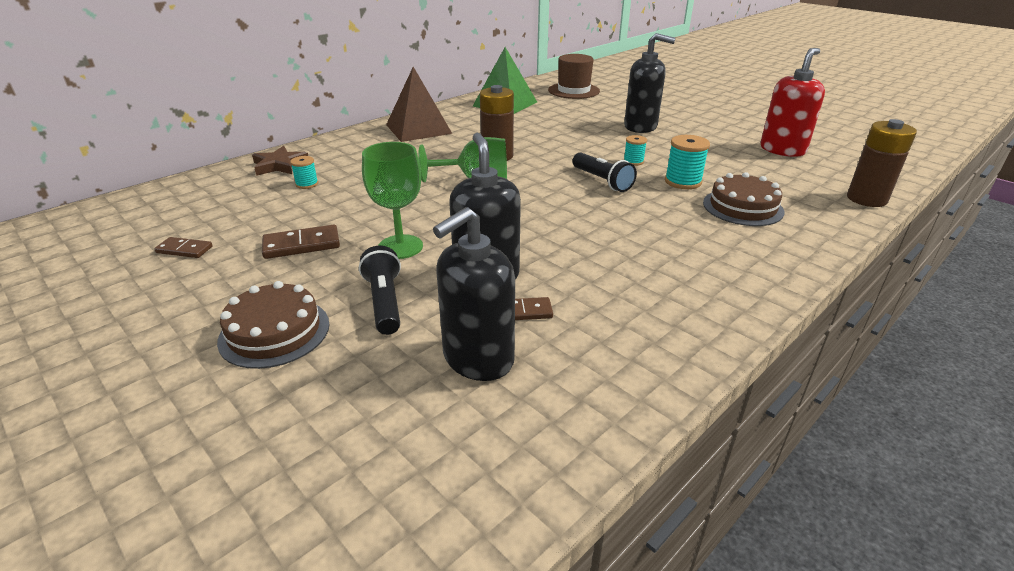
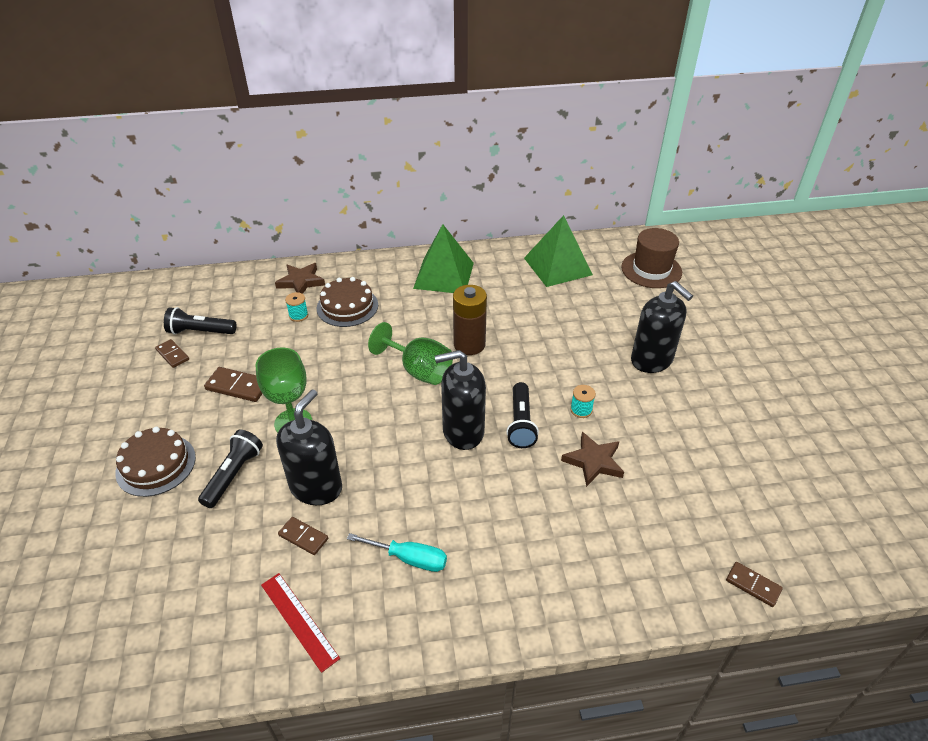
camera: 35 degrees right, 10 degrees up
brown pyramid [386,67,452,142] -> green pyramid [413,224,474,293]
black soap dispenser [433,207,515,381] -> black soap dispenser moved to [435,350,486,450]
turquoise spool [665,135,710,189] -> brown star [561,432,624,487]
brown cake [703,172,784,226] -> brown cake moved to [317,277,378,327]
red soap dispenser [760,48,825,157] -> none
brown battery [847,119,917,207] -> brown domino [726,562,783,607]
none -> black flashlight [164,307,236,335]
none -> red ruler [261,573,340,673]
none -> turquoise screwdriver [347,533,447,572]

